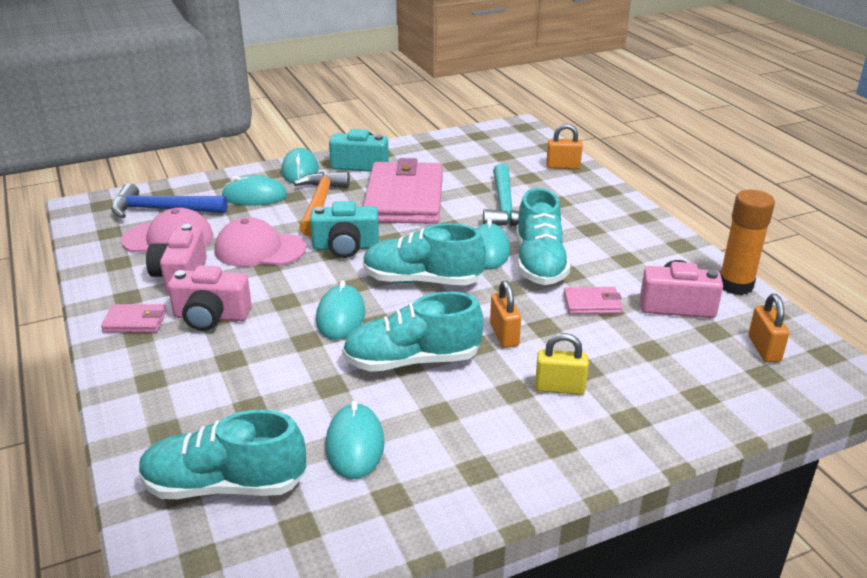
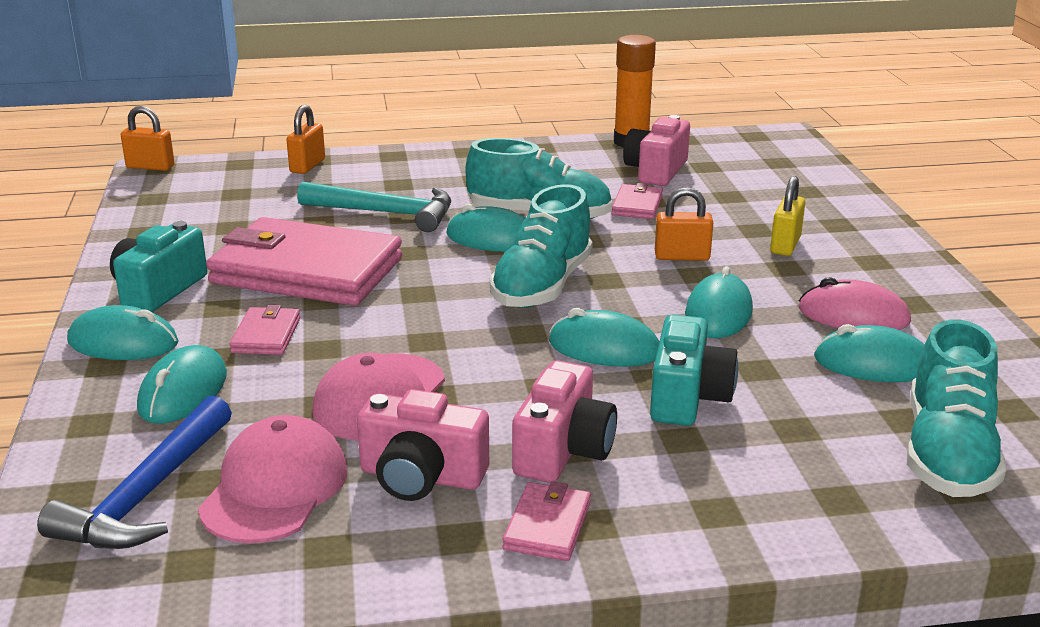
camera: 75 degrees left, 5 degrees down
orange hammer [294,172,350,236] -> pink wallet [229,305,300,355]
turquoise camera [310,201,379,258] -> turquoise camera moved to [650,315,738,426]
turquoise shoe [342,292,483,372] -> turquoise mouse [685,266,753,338]
orange padlock [748,294,790,362] -> orange padlock moved to [121,106,175,171]
none -> pink mouse [799,277,911,330]

